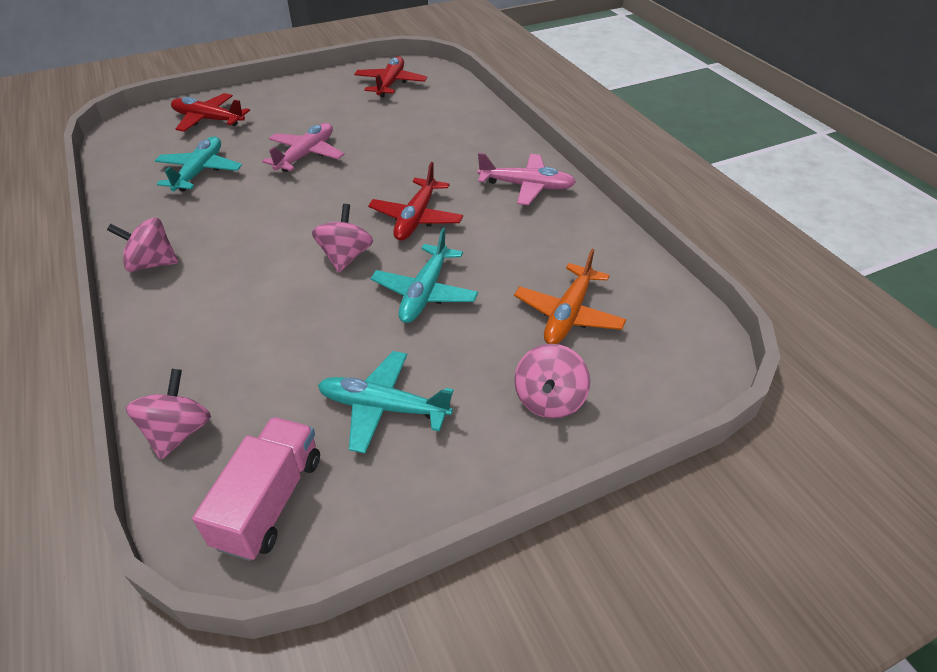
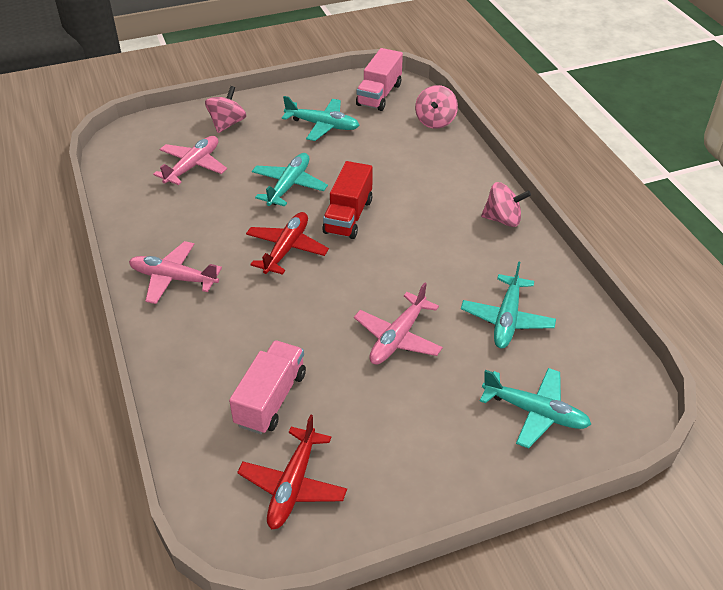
camera: 175 degrees left, 0 degrees up
red plane [171,93,250,132] -> turquoise plane [480,368,591,449]
pink spinning top [312,204,373,273] -> red truck [322,161,373,239]
orange plane [514,249,626,344] -> pink plane [153,136,227,185]
none -> pink truck [229,340,306,434]

